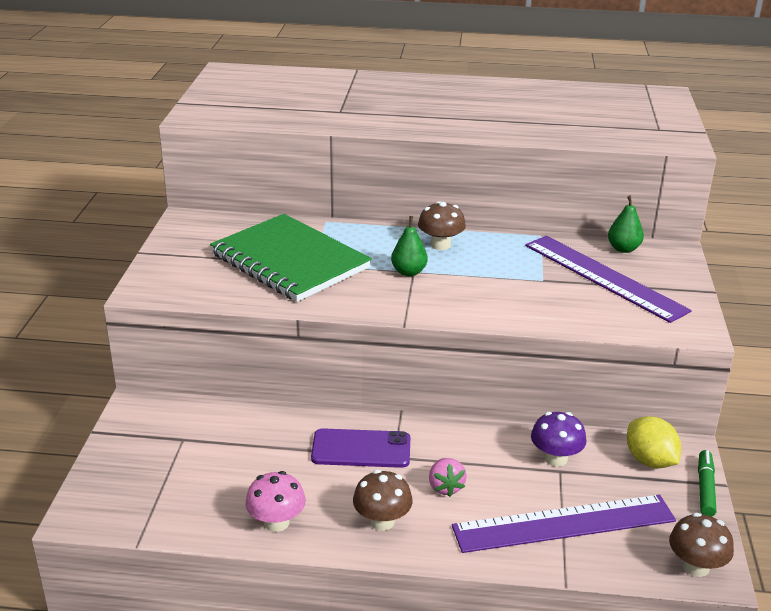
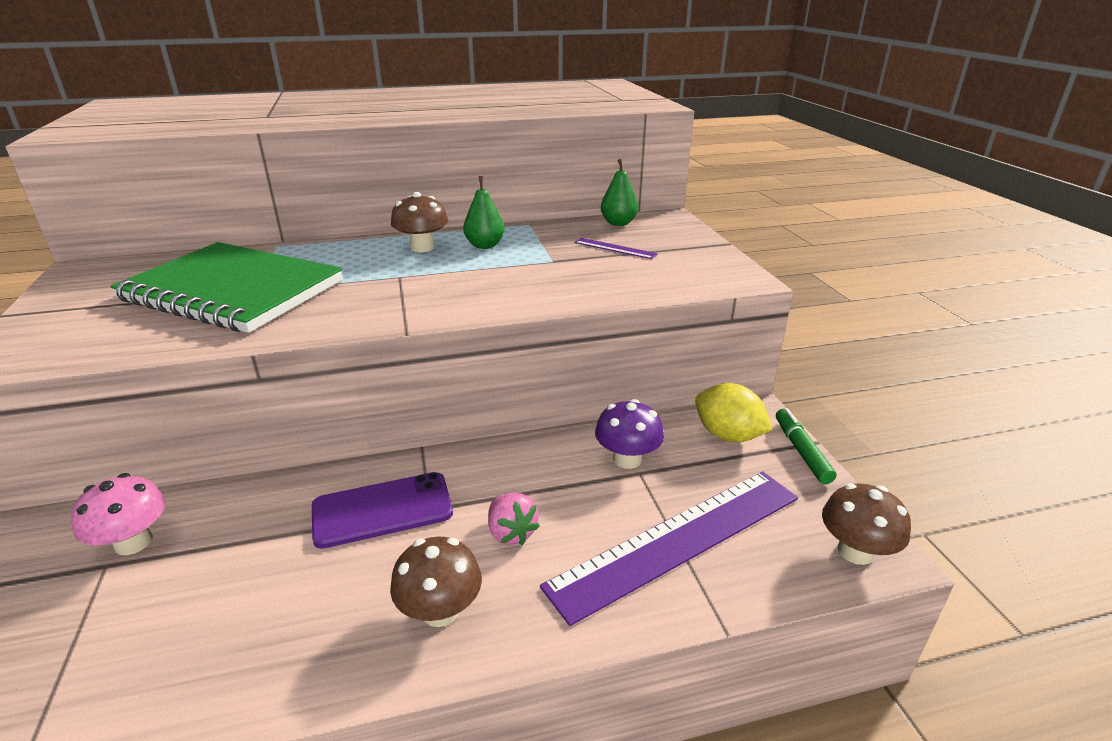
camera: 20 degrees left, 0 degrees up
pink mushroom [245,471,306,532] -> pink mushroom moved to [71,473,166,555]
green pear [391,216,428,276] -> green pear moved to [463,176,505,249]
purple ruler [525,236,692,323] -> purple ruler [575,238,658,259], size x0.40

